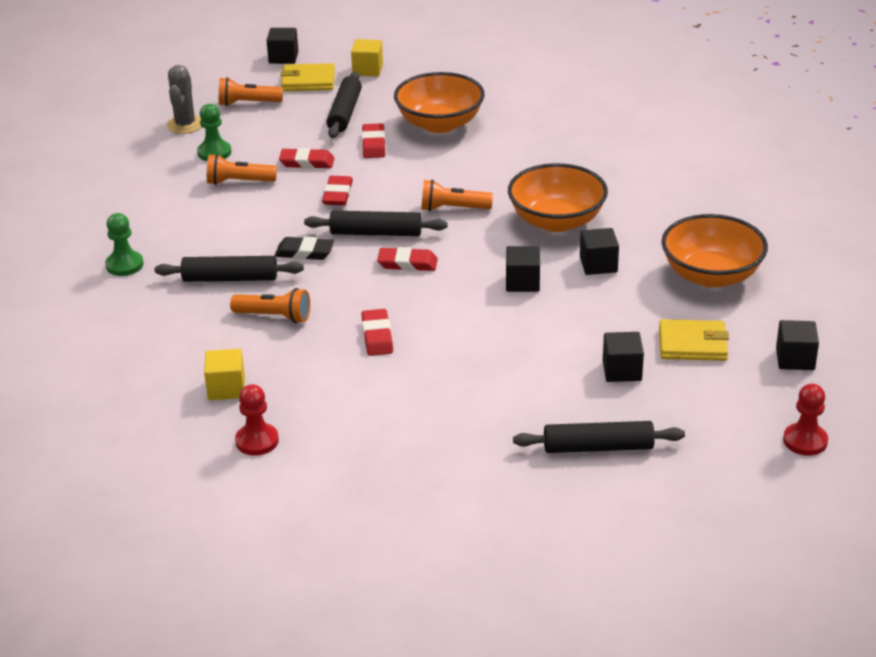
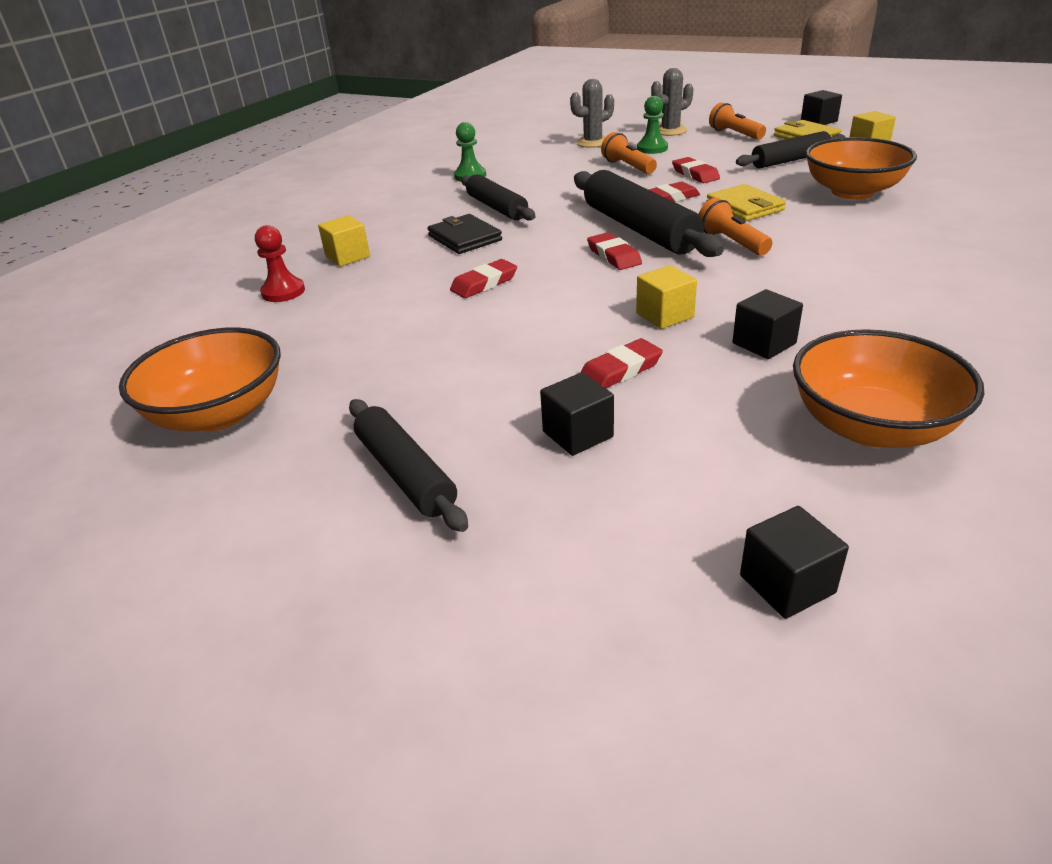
camera: 60 degrees right, 0 degrees up
orange flashlight [230,288,310,323] -> black wallet [427,214,502,254]
black eraser [274,237,334,260] -> none
black rolling pin [304,211,447,236] -> black rolling pin [574,170,724,257], size x1.58
red eraser [362,123,386,158] -> red eraser moved to [580,338,663,388]
black cube [506,246,540,292] -> yellow cube [636,265,697,329]
orange bowl [508,163,608,232] -> orange bowl moved to [119,327,281,432]
yellow wallet [659,319,729,361] -> yellow wallet moved to [706,184,786,221]
red pawn [783,384,828,456] -> none
none -> grey cactus [570,79,614,148]

